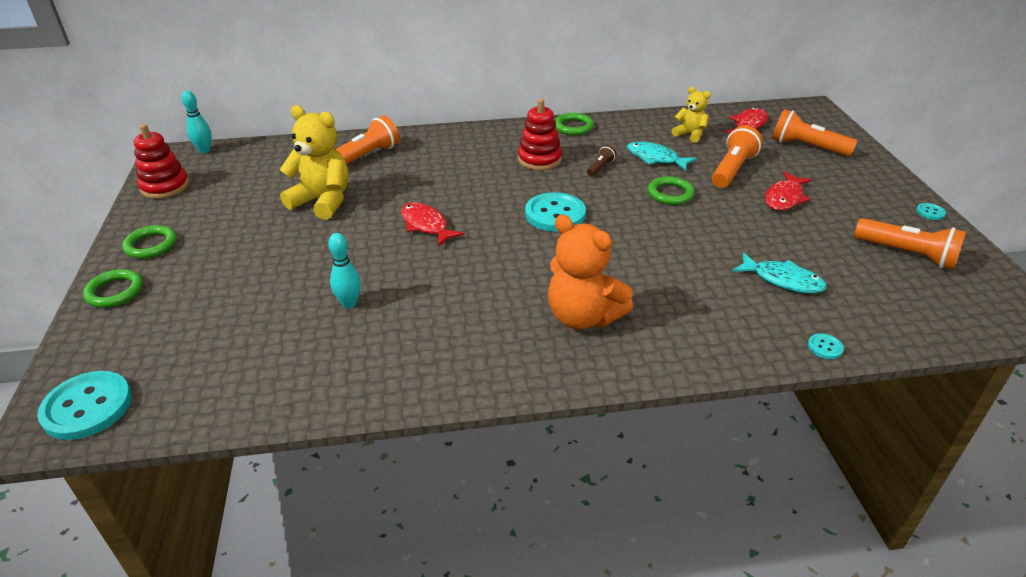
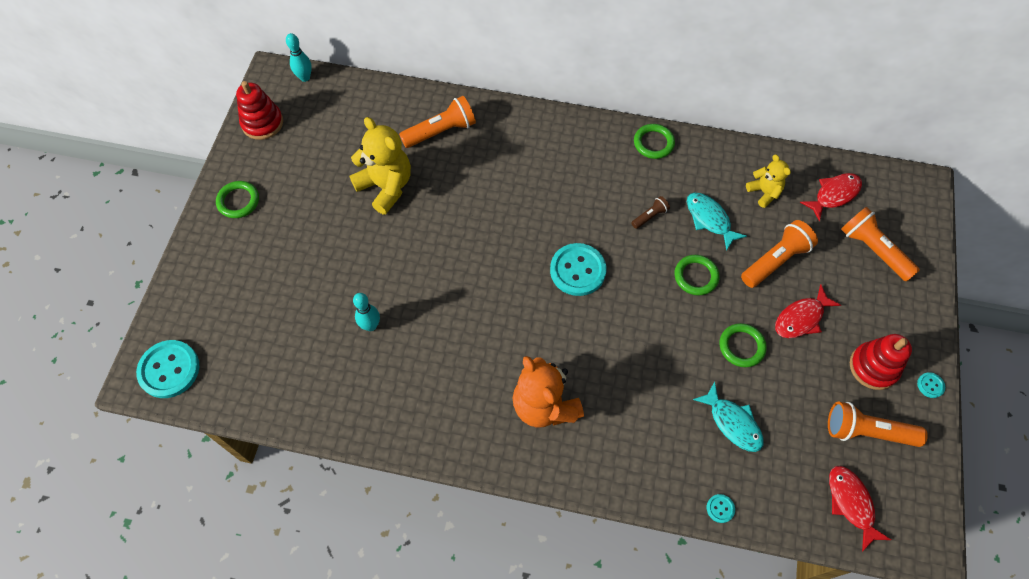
camera: 20 degrees right, 25 degrees up
green ring [83,269,143,308] -> green ring moved to [720,323,767,367]
red fish [401,202,465,246] -> red fish moved to [829,466,891,552]
red stacking toy [518,99,562,170] -> red stacking toy moved to [850,334,912,390]
orange flashlight [854,218,966,270] -> orange flashlight turned 135 degrees clockwise [828,402,928,447]

